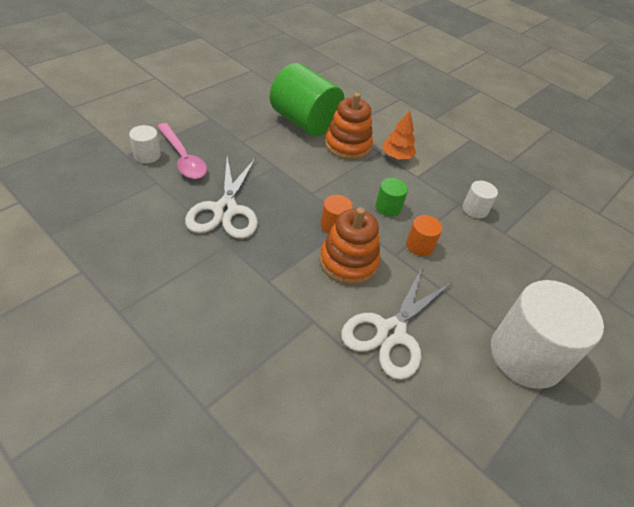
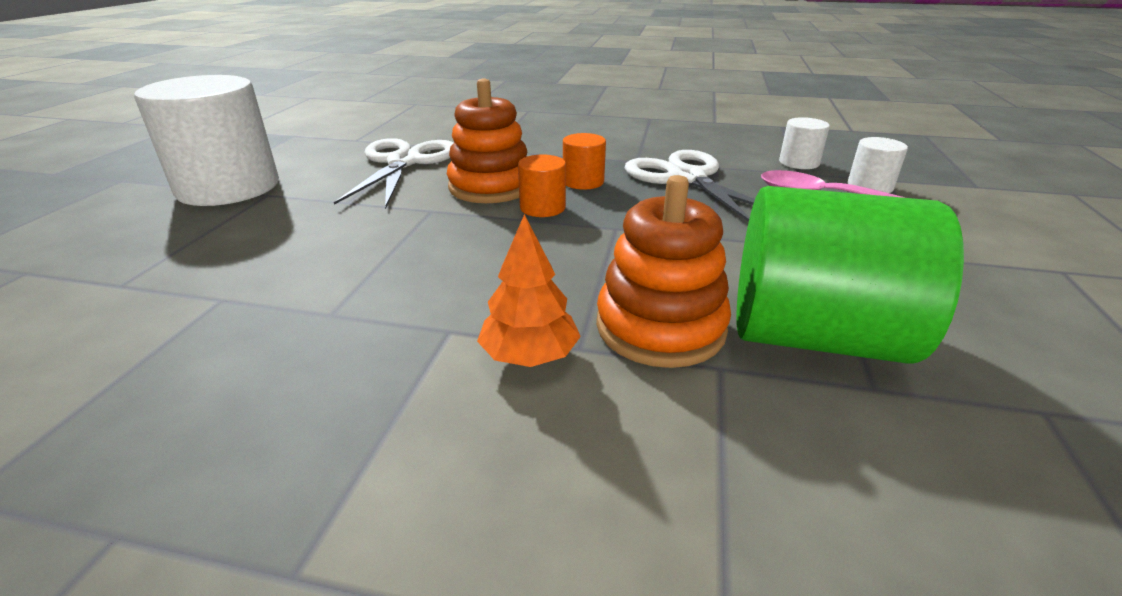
camera: 155 degrees right, 15 degrees down
green cylinder [375,178,408,217] -> none
orange cylinder [406,215,442,256] -> orange cylinder moved to [563,133,606,189]
white cylinder [463,181,498,218] -> white cylinder moved to [779,117,830,169]

